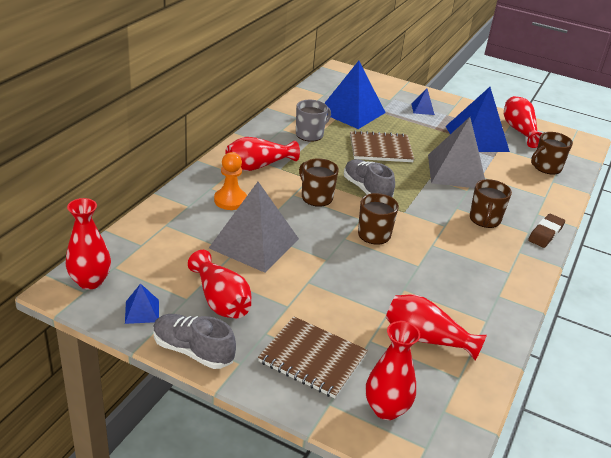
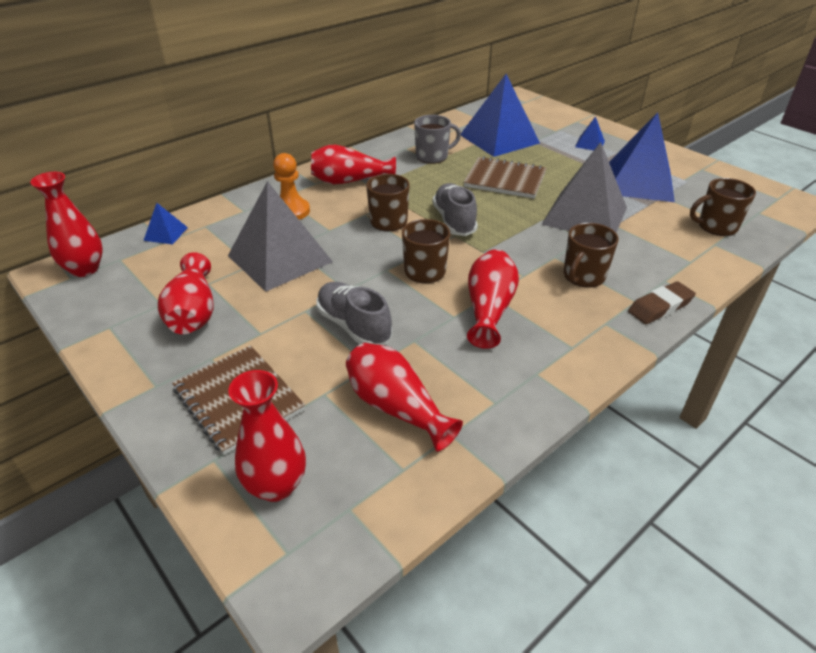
camera: 25 degrees right, 5 degrees up
blue pyramid [125,283,159,324] -> blue pyramid moved to [143,203,188,245]
grey shoe [153,314,236,369] -> grey shoe moved to [317,282,392,345]
red vase [504,96,542,148] -> red vase moved to [467,249,519,349]

